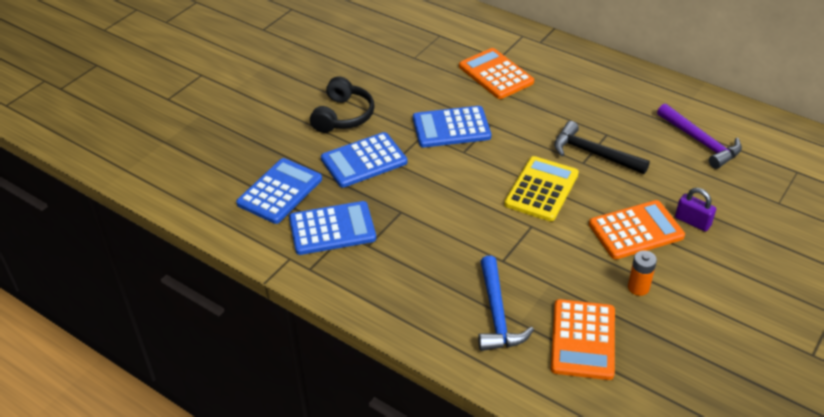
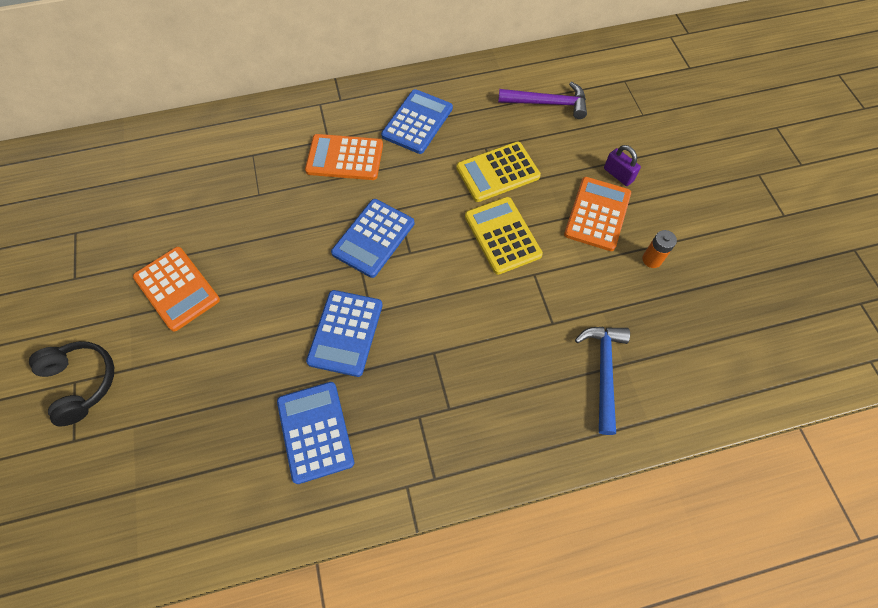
camera: 50 degrees left, 20 degrees up
blue calculator [289,201,376,255] -> blue calculator moved to [381,89,453,154]
black headphones [310,76,375,133] -> black headphones moved to [29,341,114,426]
blue hammer [478,256,534,351] -> blue hammer turned 120 degrees counterclockwise [575,327,630,435]
orange calculator [551,299,615,380] -> orange calculator moved to [133,247,220,331]
black hammer [554,121,650,174] -> yellow calculator [456,142,541,202]
purple padlock [675,188,716,231] -> purple padlock turned 60 degrees clockwise [604,145,641,186]

